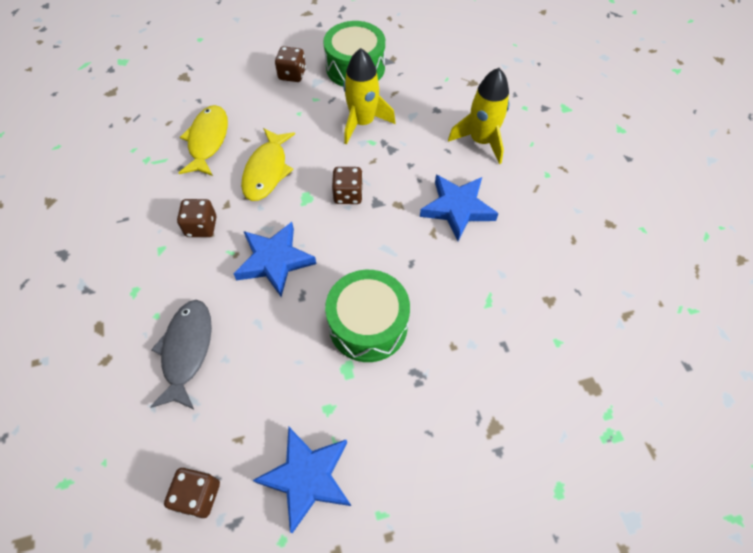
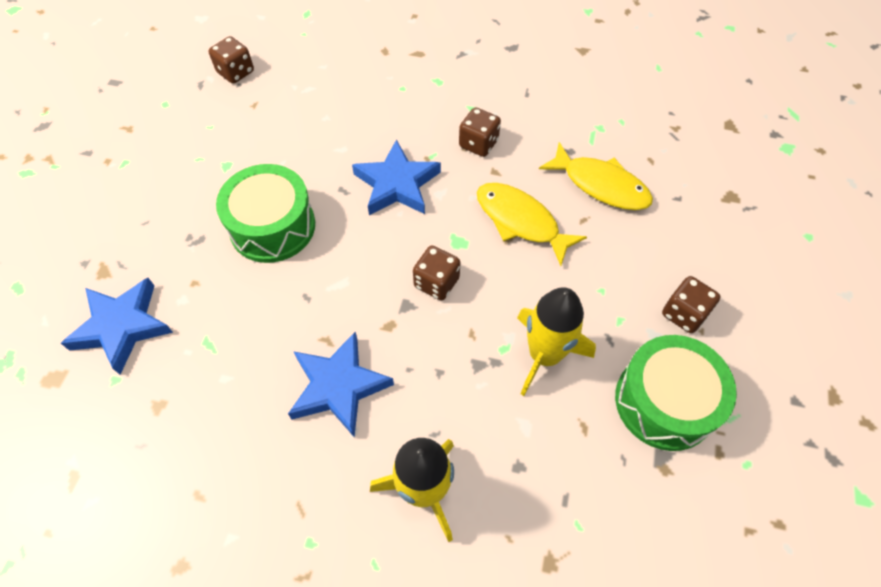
camera: 120 degrees right, 0 degrees up
grey fish [150,300,212,409] -> none
blue star [253,427,351,533] -> blue star moved to [61,278,173,375]

